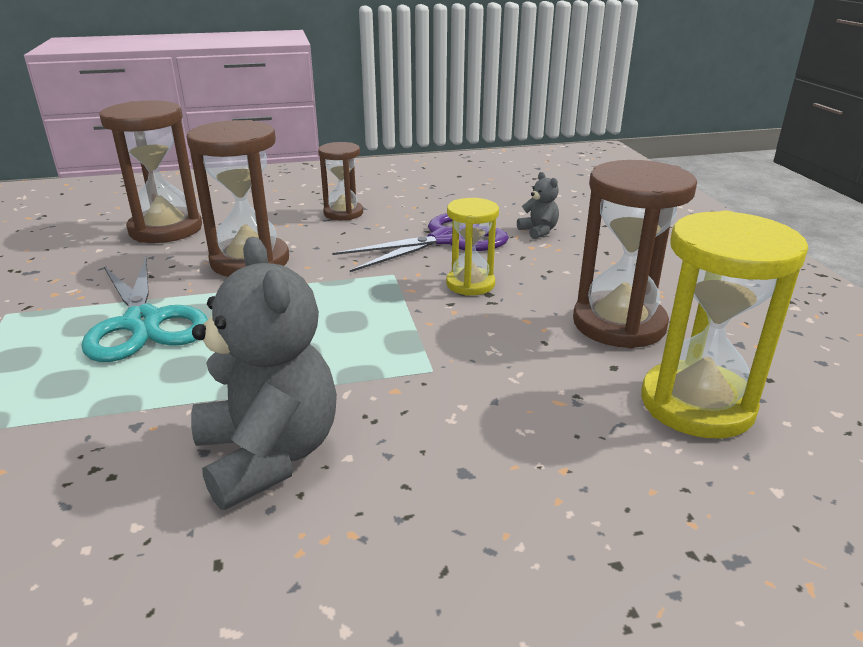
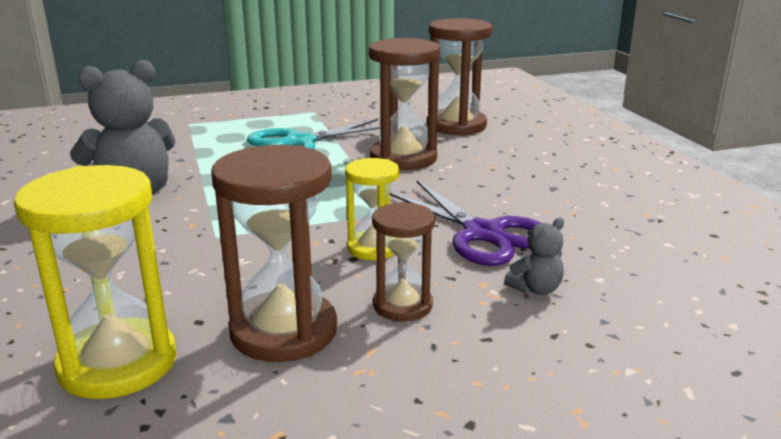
camera: 85 degrees right, 5 degrees down
brown hourglass [318,142,363,220] -> brown hourglass moved to [372,202,435,321]

